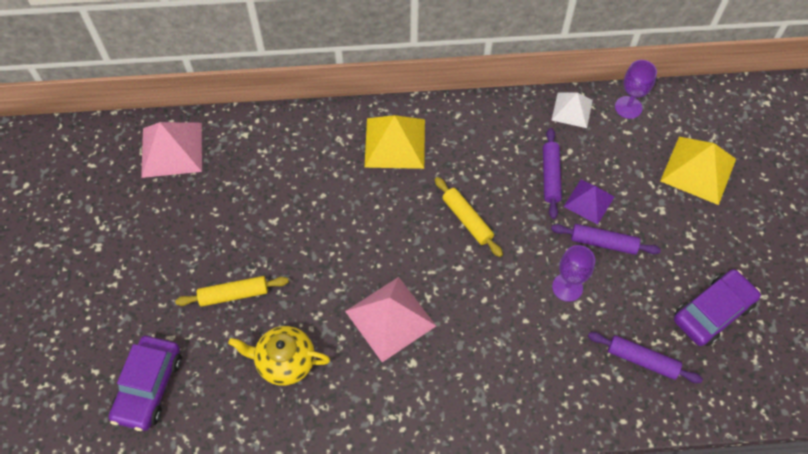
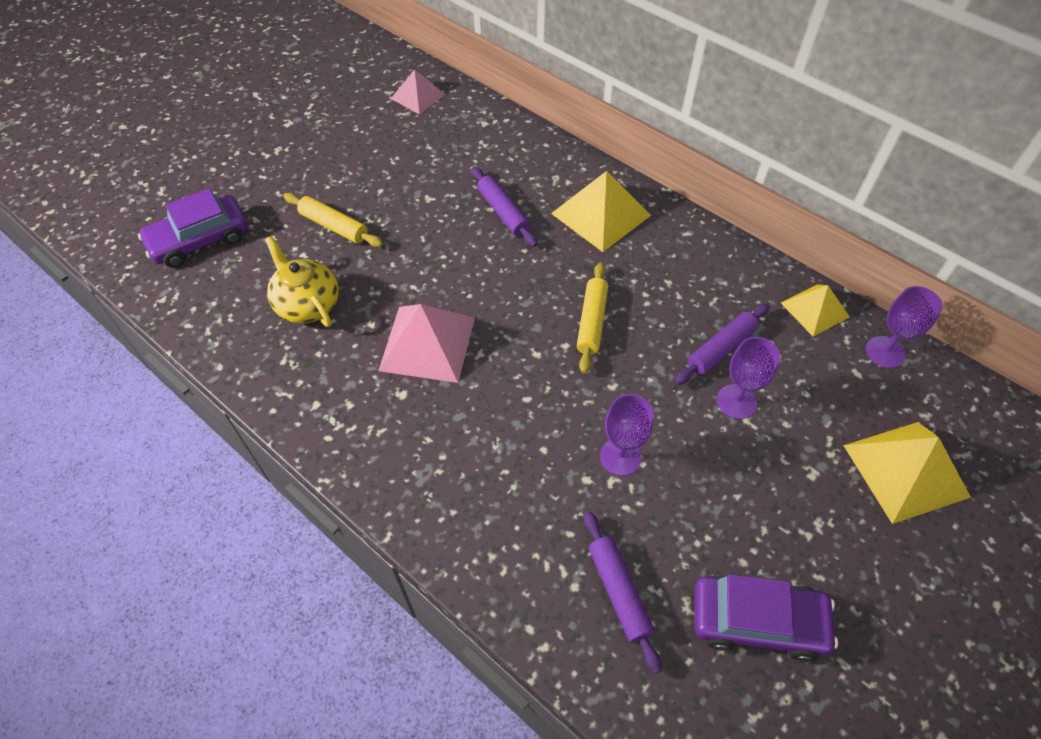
camera: 45 degrees right, 5 degrees down
pink pyramid [141,122,202,178] -> pink pyramid [391,69,446,115], size x0.62
white pyramid [551,92,593,128] -> yellow pyramid [781,284,850,337]
purple rolling pin [551,224,661,255] -> purple rolling pin moved to [472,167,538,247]
purple pyramid [564,180,614,225] -> purple goblet [717,337,780,419]

